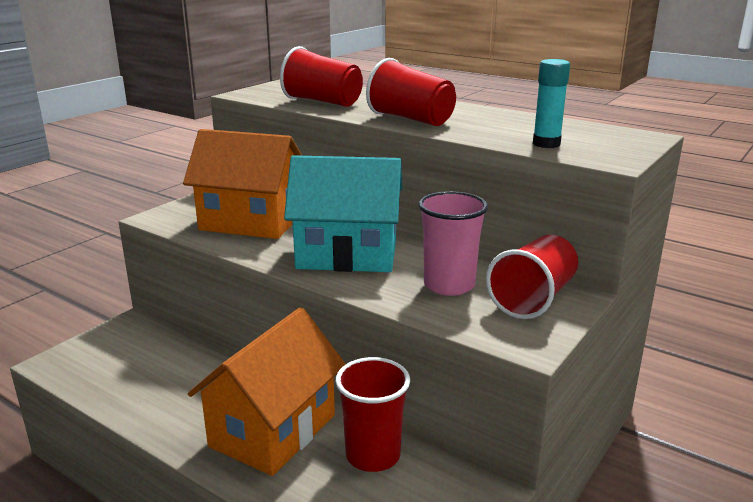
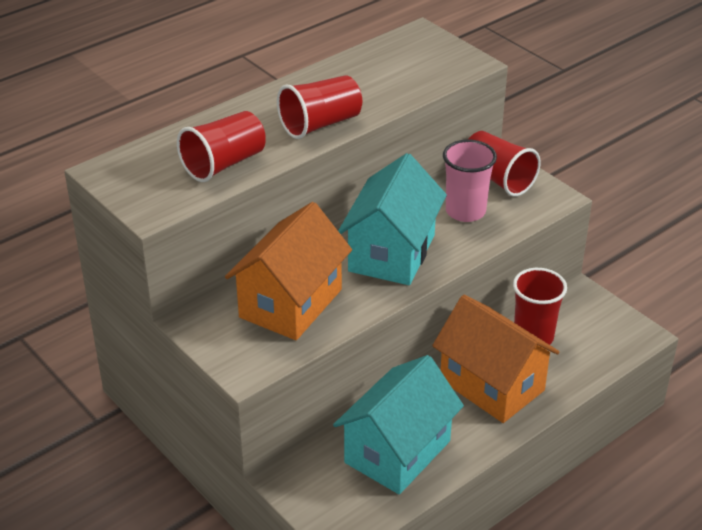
camera: 75 degrees left, 15 degrees up
turquoise glue stick [533,59,570,148] -> none
none -> turquoise house [333,355,464,494]

